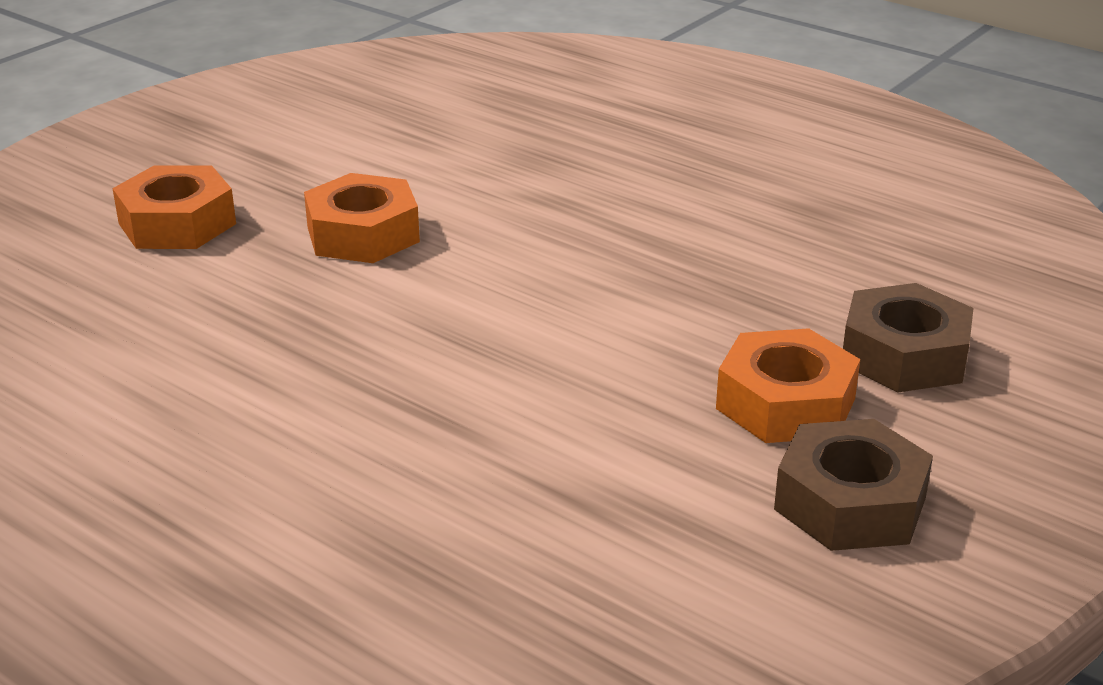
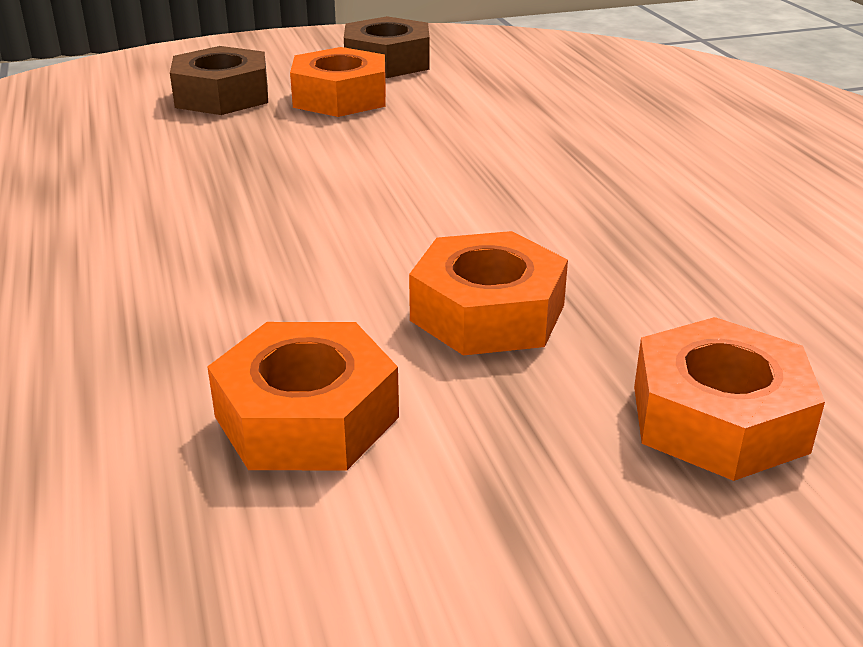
camera: 145 degrees left, 0 degrees up
none -> orange nut [207,322,399,470]

